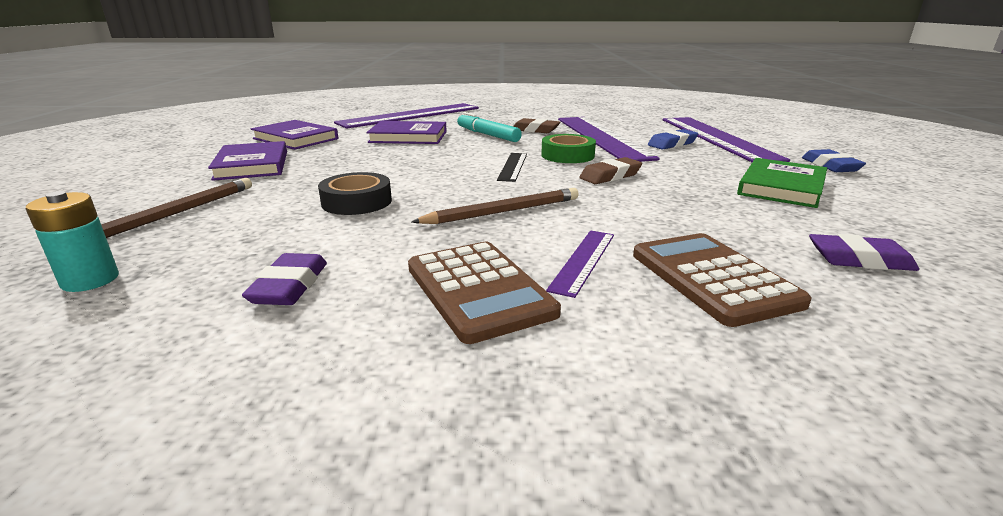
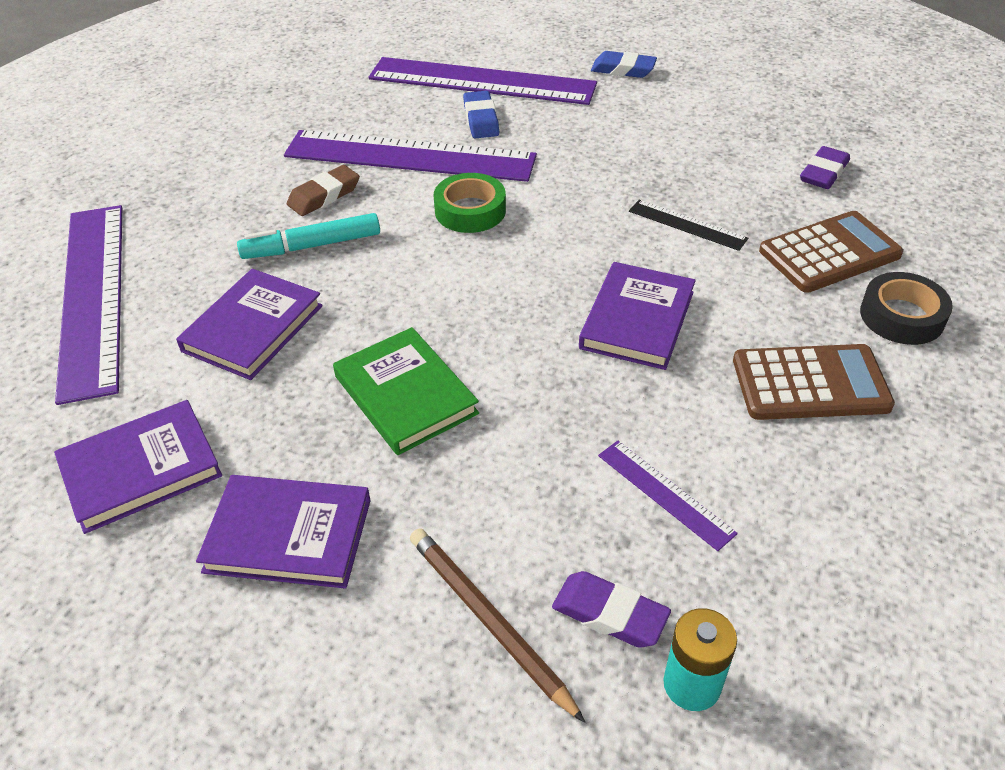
camera: 65 degrees left, 20 degrees up
purple eraser [242,253,327,305] -> purple eraser moved to [552,571,671,648]
black tape [318,172,392,215] -> black tape moved to [860,272,953,345]
brown pencil [411,188,579,224] -> purple book [579,262,696,370]
black ruler [497,153,527,182] -> black ruler moved to [629,200,748,251]
purple ruler [546,230,614,298] -> purple ruler moved to [598,441,738,551]
brown eraser [579,157,642,184] -> none
brown calculator [633,233,812,327] -> brown calculator turned 150 degrees clockwise [759,211,903,293]
green book [737,158,827,208] -> green book moved to [333,327,479,455]

